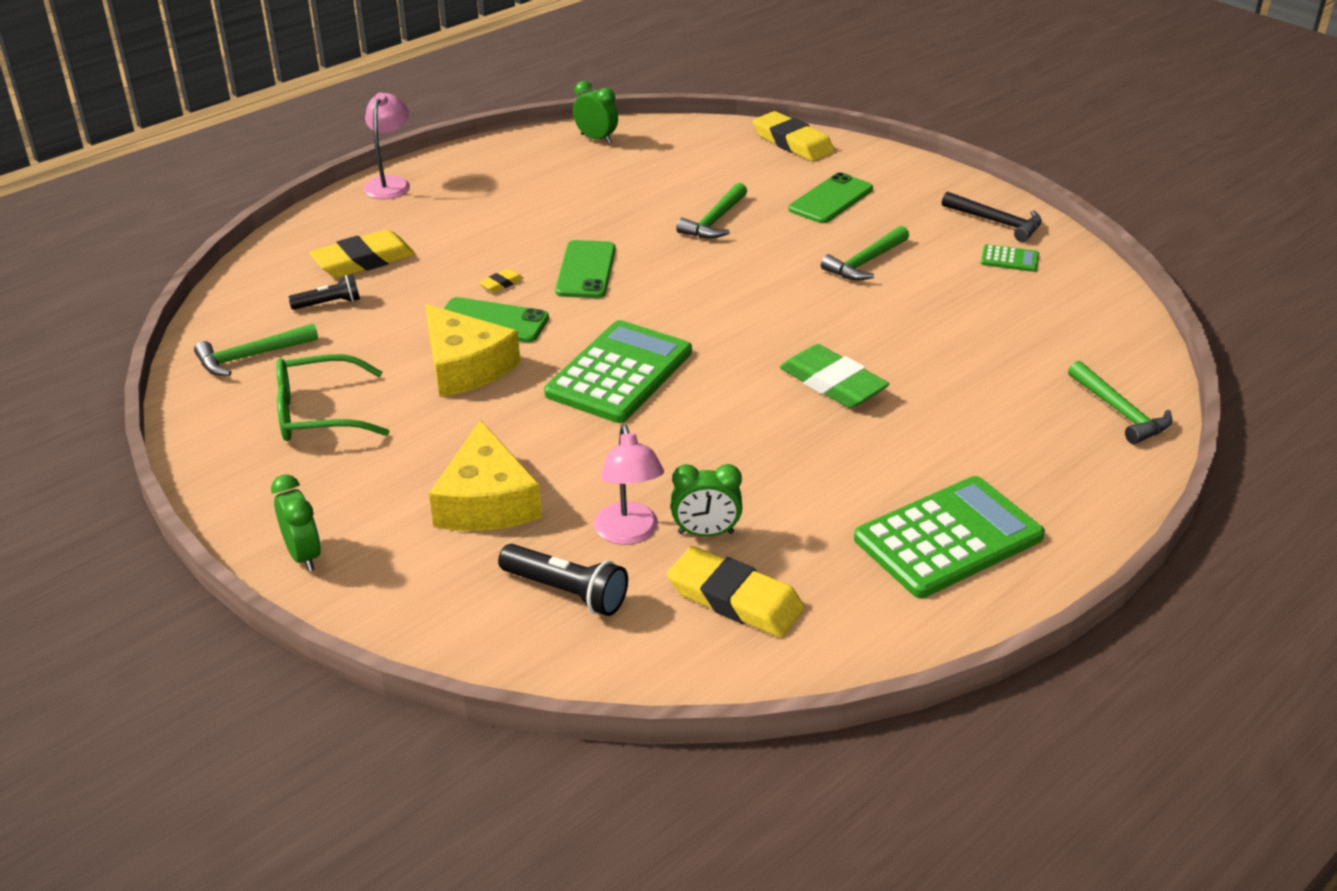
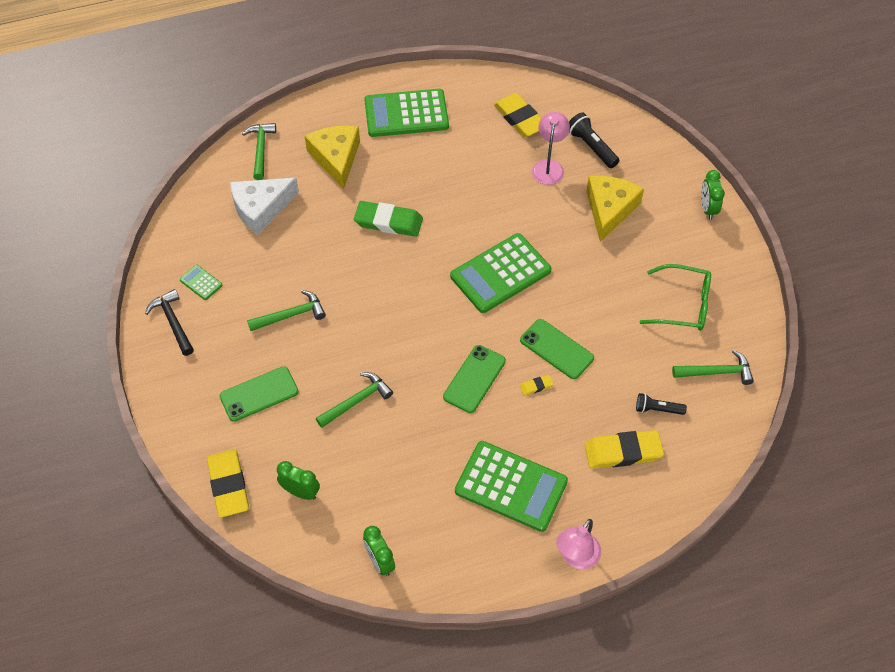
camera: 155 degrees left, 20 degrees up
yellow cheese [425,304,520,397] -> yellow cheese moved to [305,126,360,189]
green clock [671,464,742,537] -> green clock moved to [277,461,320,500]
green eraser [780,344,890,408] -> green eraser turned 60 degrees counterclockwise [354,201,423,237]
none -> white cheese [230,178,299,235]
none -> green calculator [455,441,568,532]

